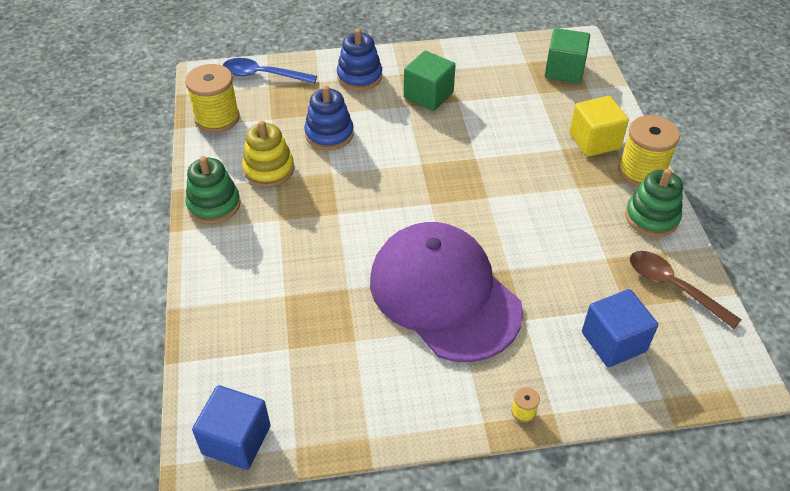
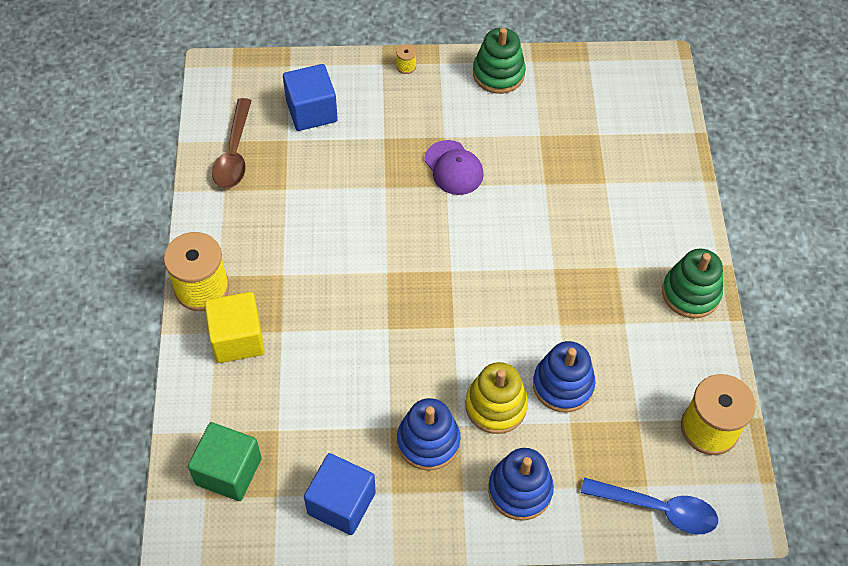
camera: 175 degrees left, 10 degrees up
blue cube [192,385,270,470] -> blue cube moved to [304,453,376,535]
yellow stacking toy [242,121,294,187] -> yellow stacking toy moved to [465,362,528,434]
purple cap [370,222,523,362] -> purple cap [424,140,484,195], size x0.43
green cube [404,51,456,111] -> blue stacking toy [397,398,460,471]
green stacking toy [625,169,683,237] -> green stacking toy moved to [473,28,526,94]
brown spoon [630,251,742,329] -> brown spoon turned 45 degrees clockwise [212,98,252,189]

